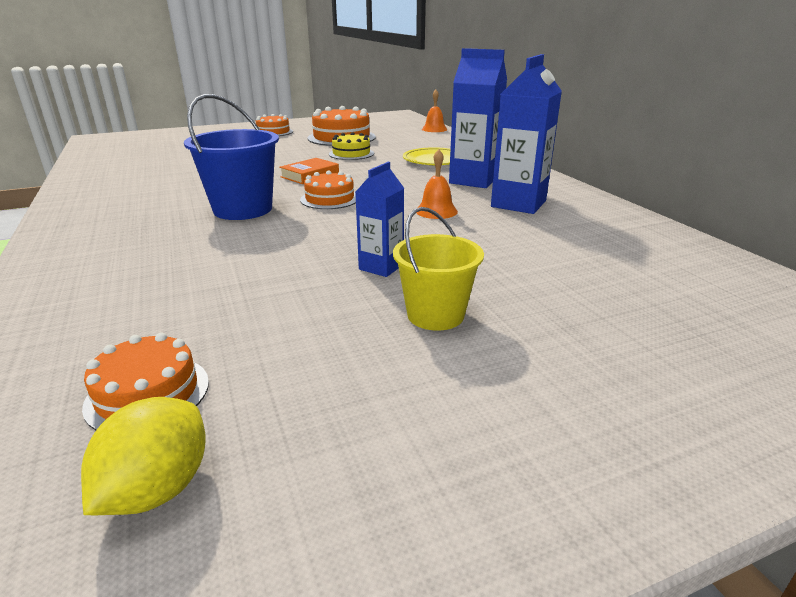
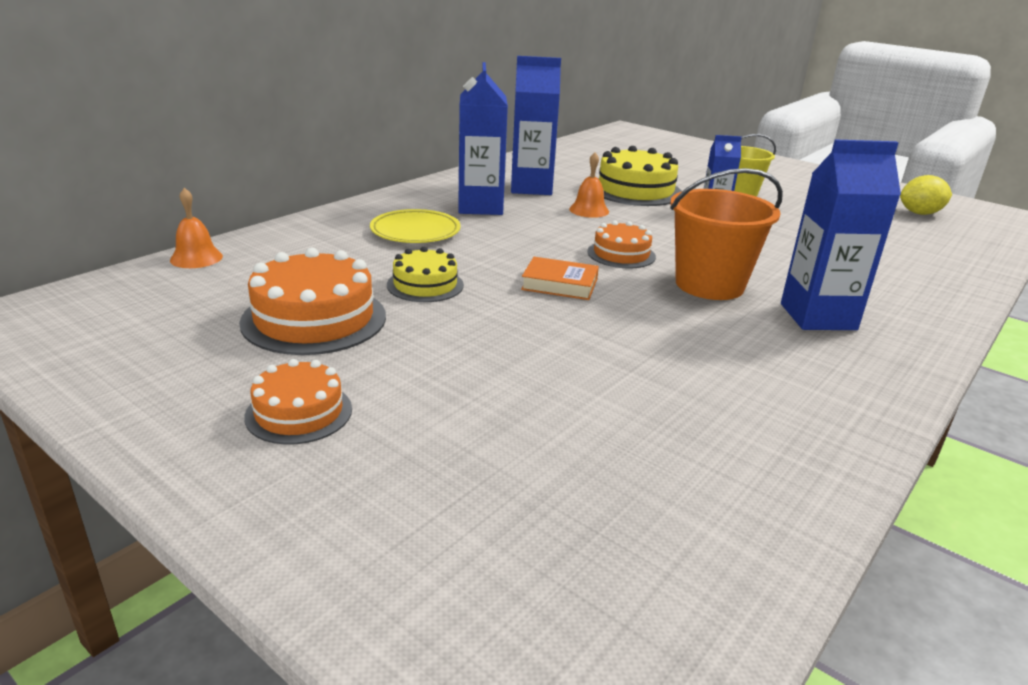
camera: 120 degrees left, 0 degrees up
orange cake [82,332,209,430] -> none
blue bucket [184,94,279,220] -> orange bucket [670,168,783,300]
none -> yellow cake [598,146,682,206]
none -> blue carton [781,139,901,330]

